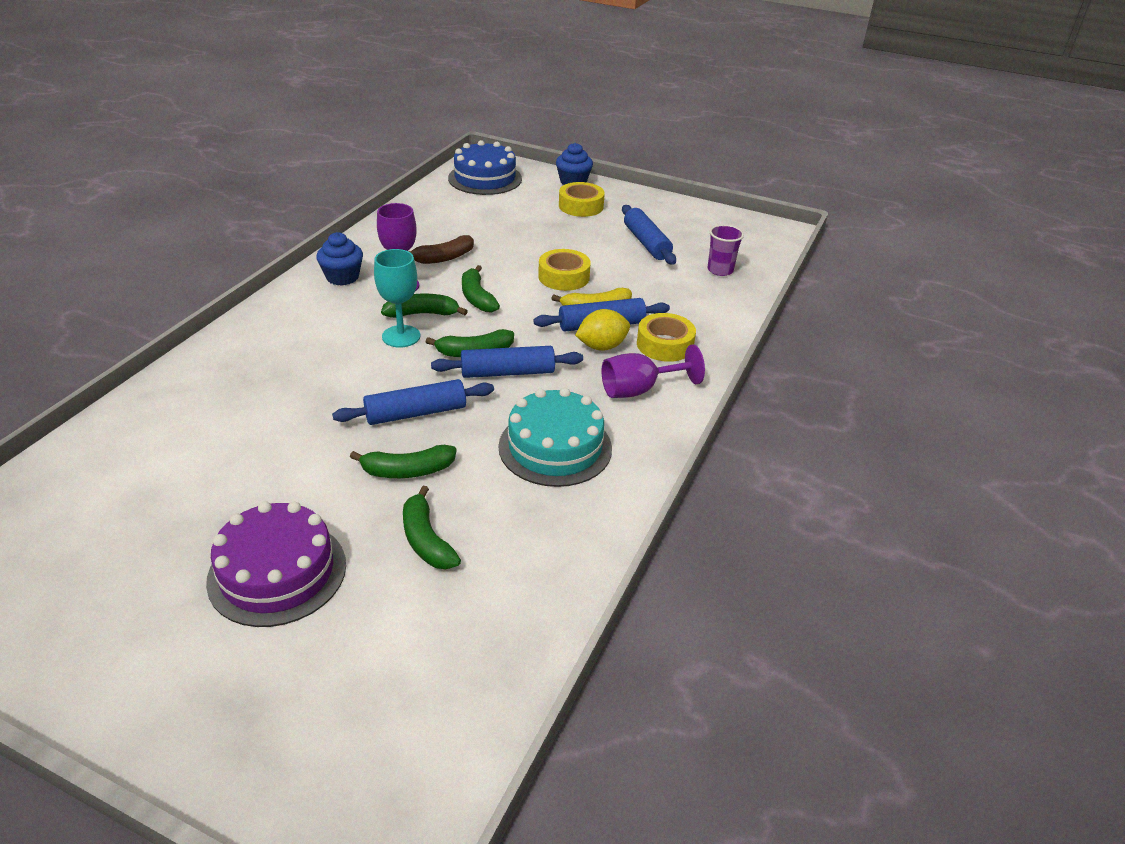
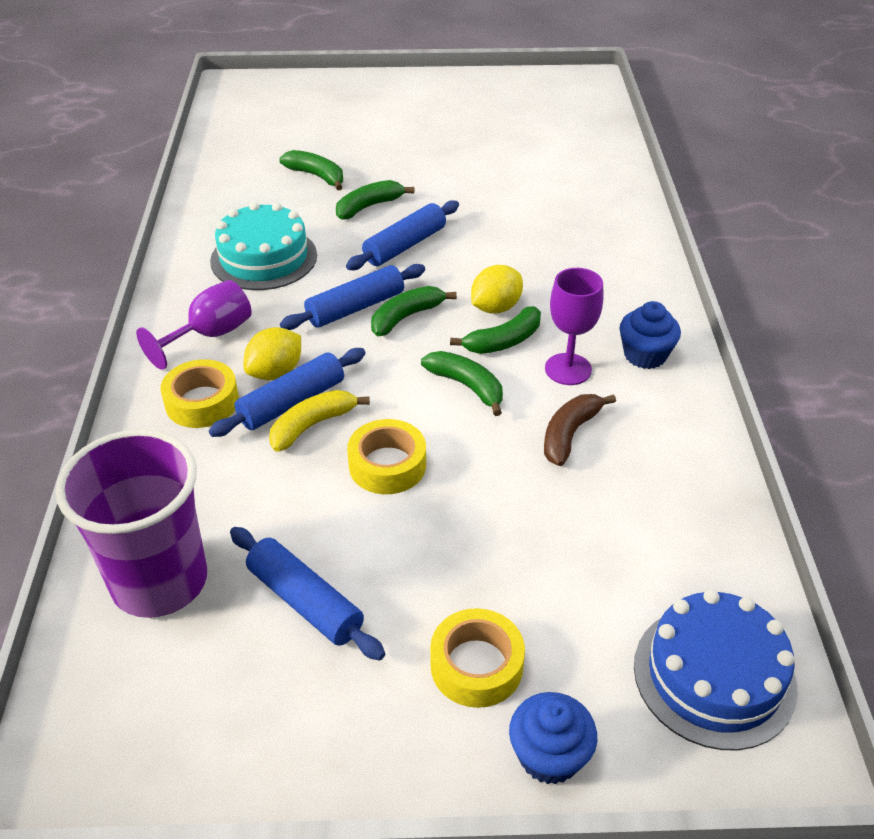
camera: 155 degrees right, 5 degrees up
purple cake [206,501,346,627] -> none
turquoise goblet [374,249,420,348] -> yellow lemon [471,265,523,314]
purple cup [708,224,744,276] -> purple cup [56,429,207,618], size x2.13

